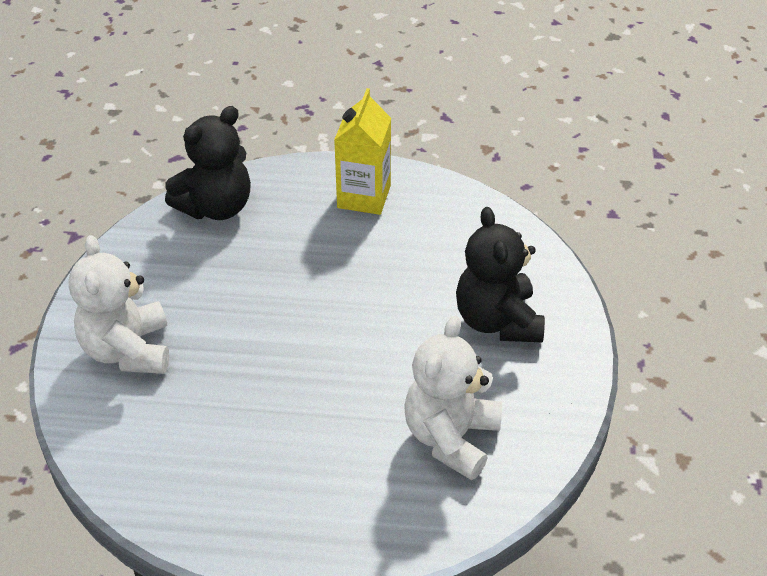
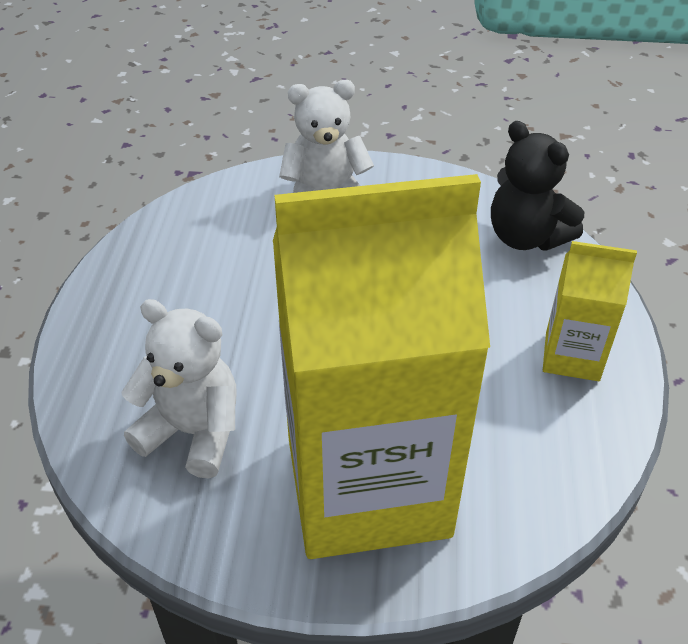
camera: 90 degrees right, 0 degrees up
black teddy bear [456,207,545,342] -> yellow carton [273,174,490,559]

